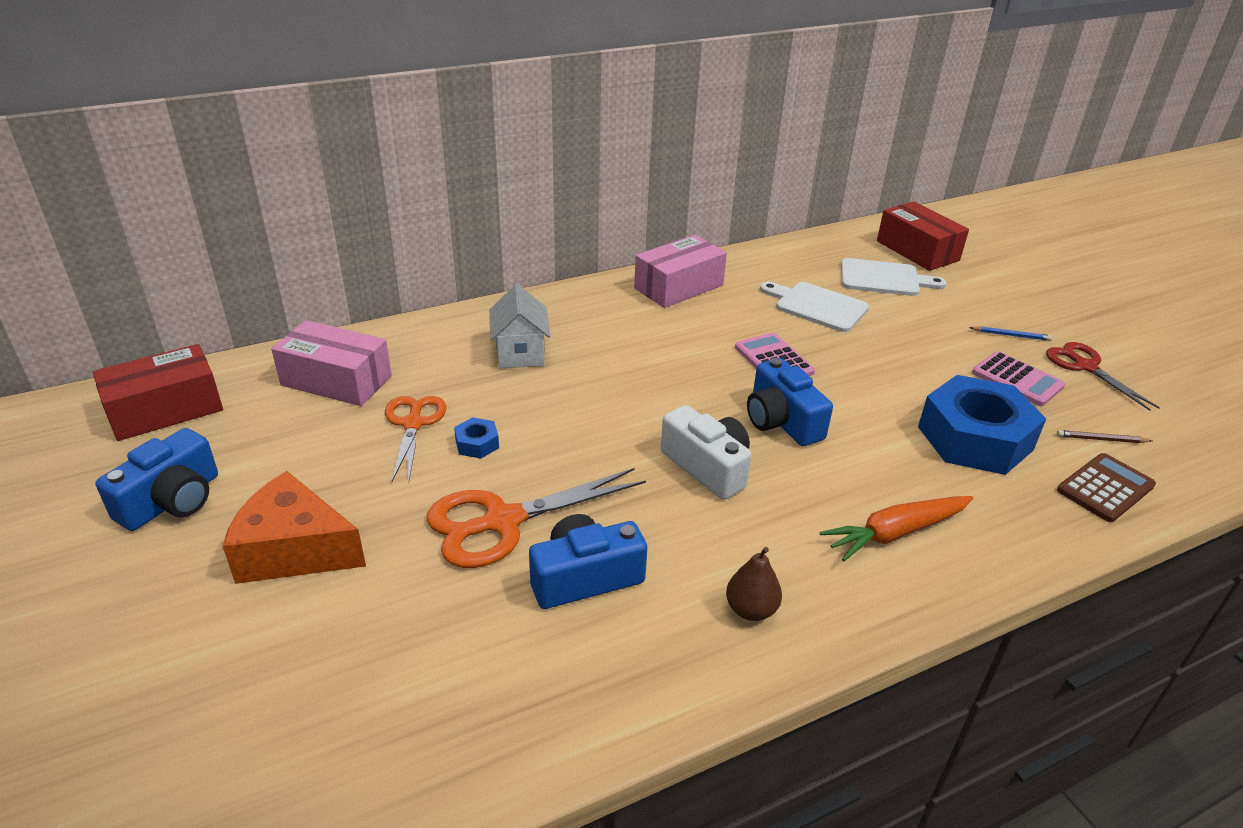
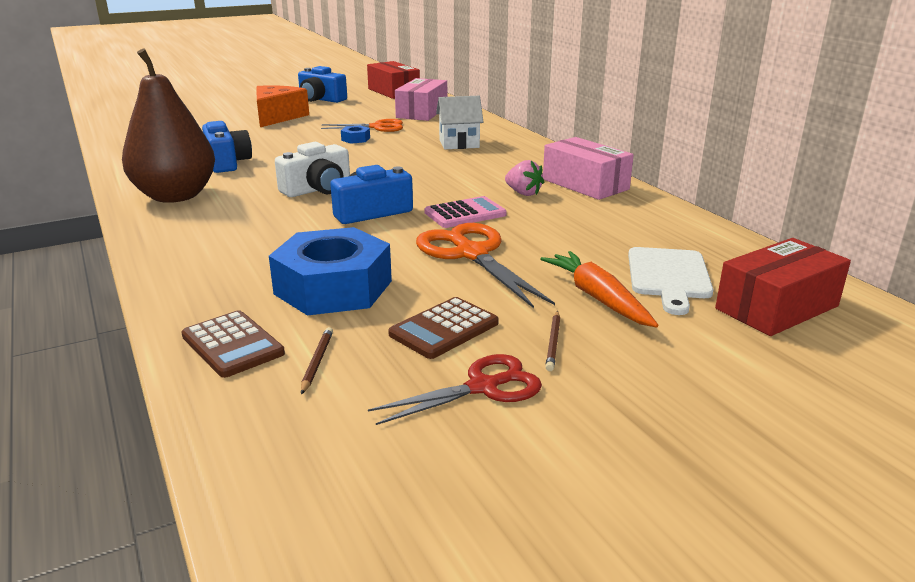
camera: 90 degrees right, 10 degrees down
orange scissors [427,468,646,568] -> orange scissors moved to [416,223,555,308]
brown pear [726,547,782,621] -> brown pear [122,48,215,203], size x2.43
white cutting board [760,282,869,332] -> none
orange carrot [820,496,974,561] -> orange carrot moved to [541,251,658,328]
blue pencil [969,326,1052,341] -> brown pencil [545,311,560,371]
pink calculator [972,351,1065,406] -> brown calculator [388,297,499,359]
none -> pink strawberry [505,160,544,196]

